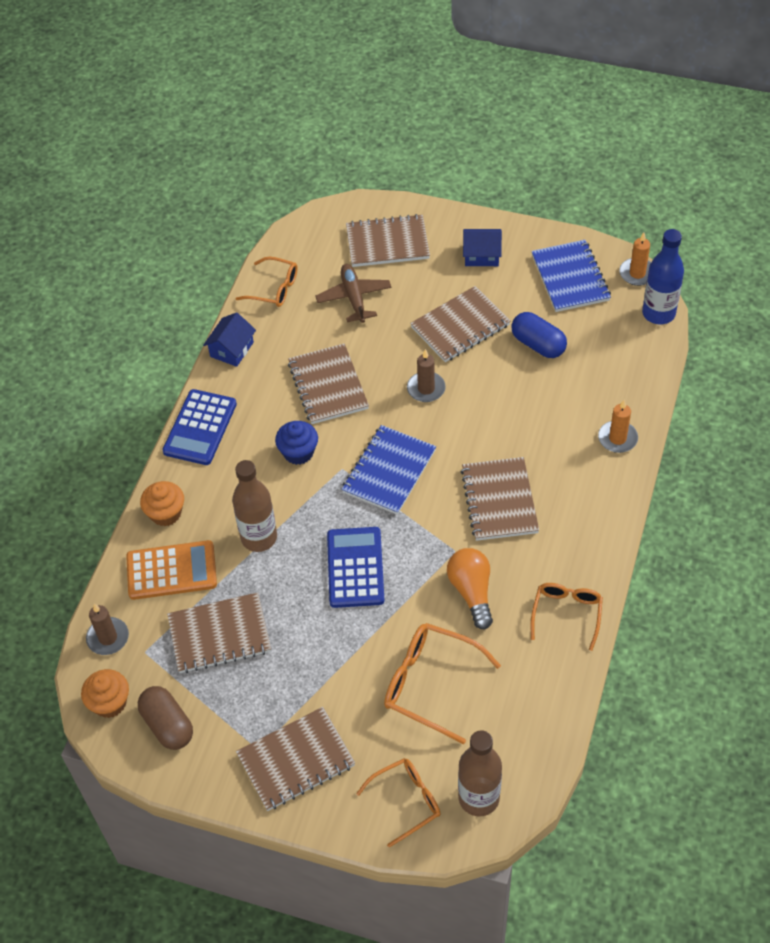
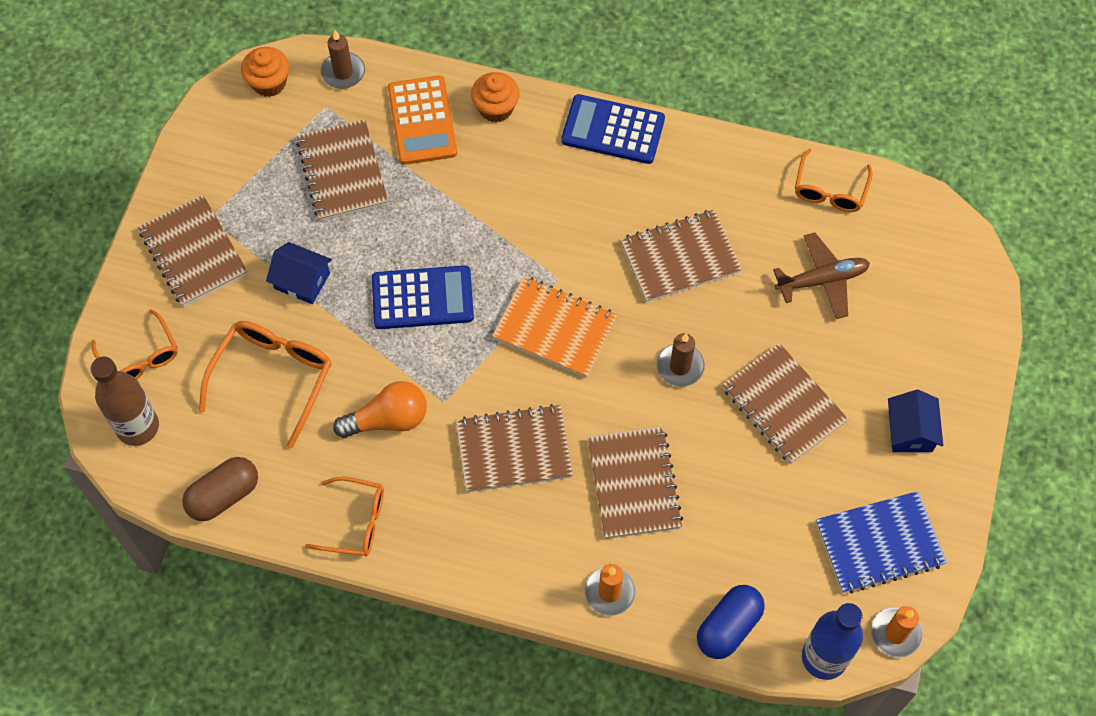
camera: 85 degrees right, 10 degrees up
brown capsule [138,686,193,750] -> brown capsule moved to [182,457,258,521]
blue house [203,312,256,367] -> blue house moved to [266,242,332,304]
brown bottle [232,460,277,552] -> none
blue cupcake [275,421,318,465] -> none
blue notebook [341,425,436,515] -> orange notebook [492,276,617,378]
brown notebook [346,214,430,267] -> brown notebook moved to [588,426,683,539]
blue capsule [511,312,567,358] -> blue capsule moved to [697,585,765,659]

